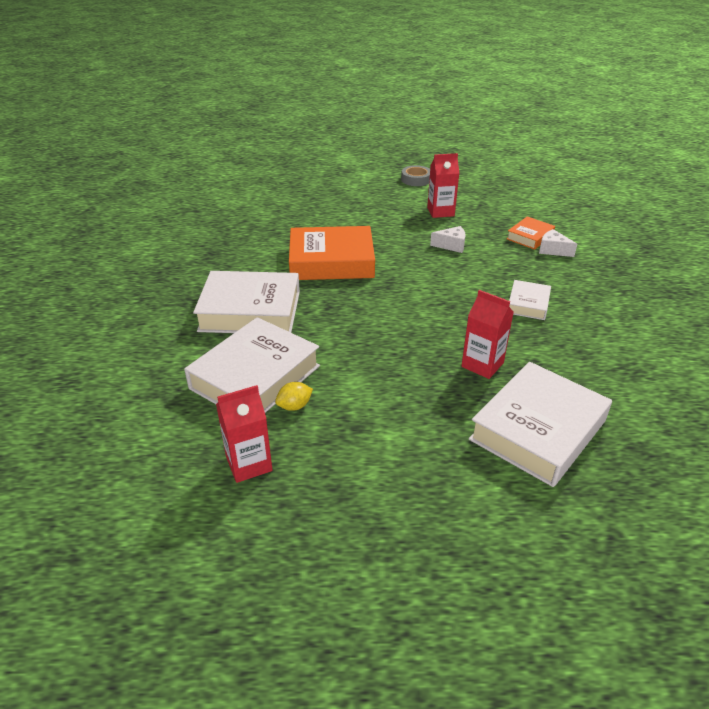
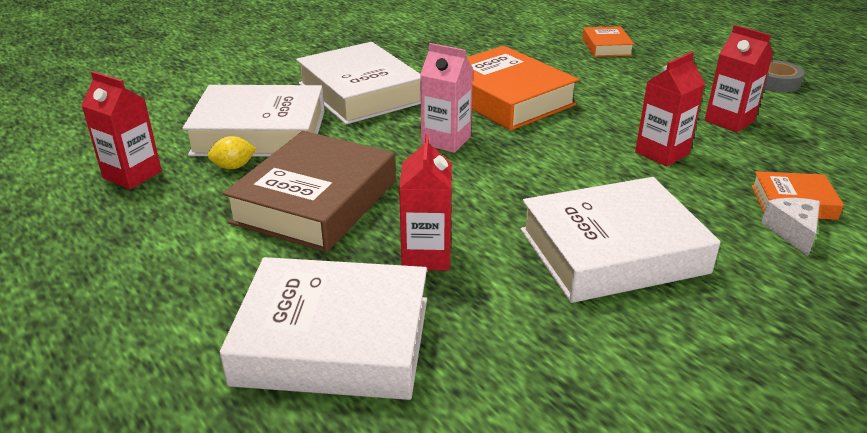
camera: 55 degrees right, 5 degrees down
yellow lemon [275,382,313,411] -> yellow lemon turned 45 degrees counterclockwise [208,136,257,169]
white cheese [430,226,466,253] -> red carton [635,52,705,166]
white book [509,280,551,320] -> white book [520,177,721,303], size x1.98
none -> brown book [223,131,395,252]
none -> pink carton [420,43,473,153]
none -> orange book [582,26,634,57]

